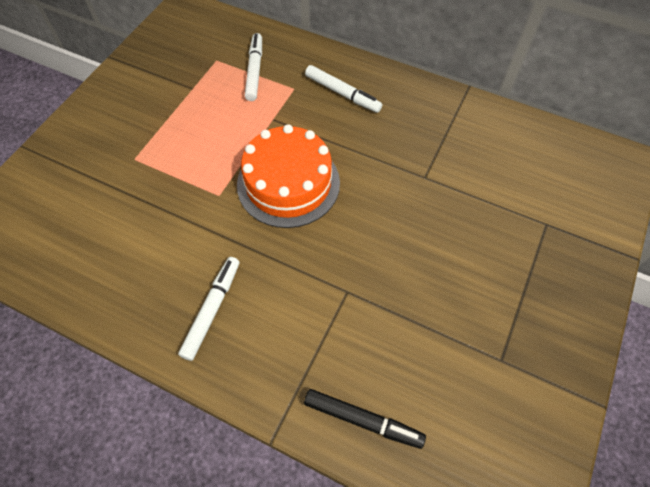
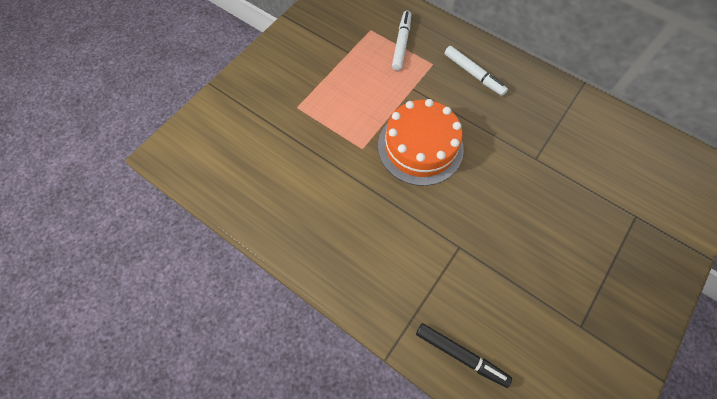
camera: 10 degrees right, 5 degrees up
white marker [178,257,239,361] -> none

